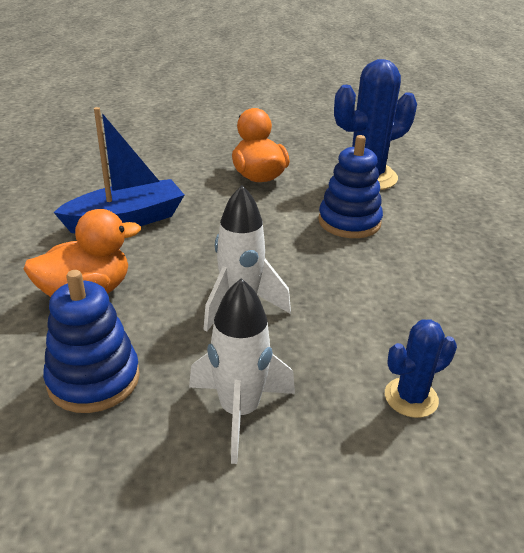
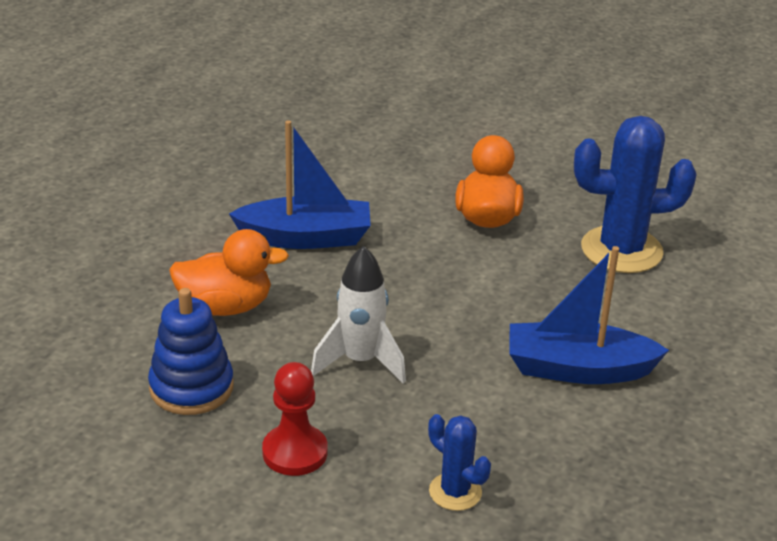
camera: 25 degrees right, 0 degrees up
white rocket [189,278,295,464] -> red pawn [262,362,328,476]
blue stacking toy [318,135,383,238] -> none
blue cactus [385,319,457,418] -> blue cactus turned 45 degrees clockwise [428,414,491,511]
none -> blue boat [509,246,669,384]

